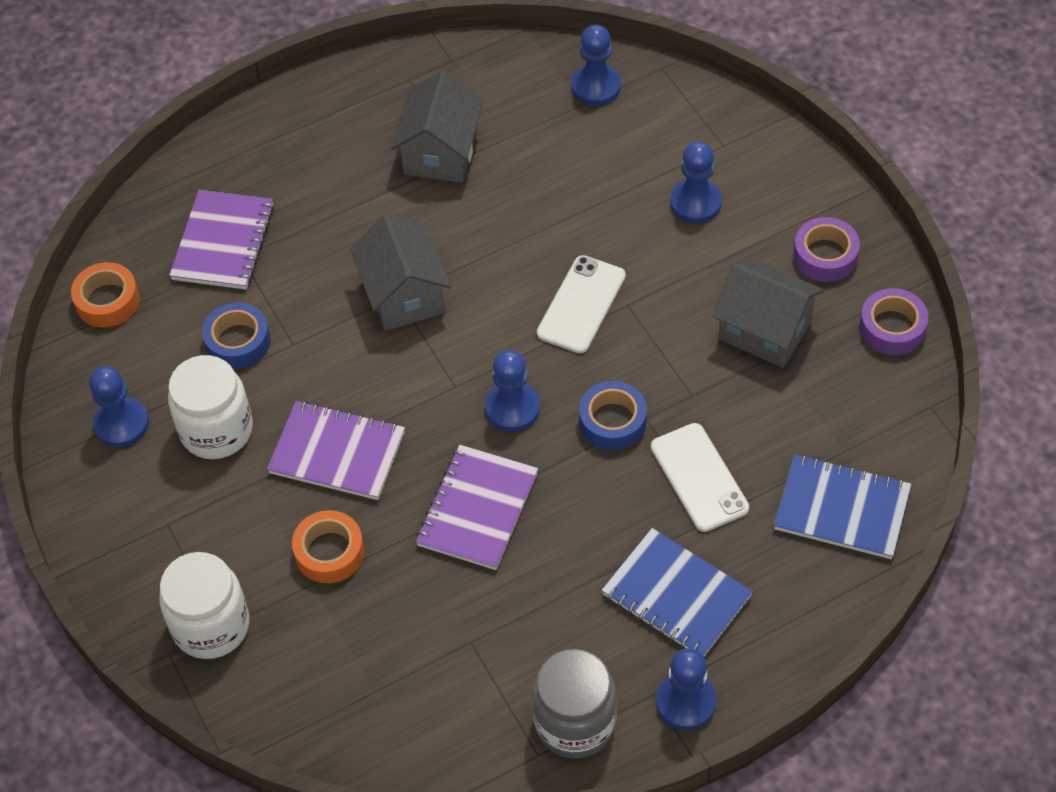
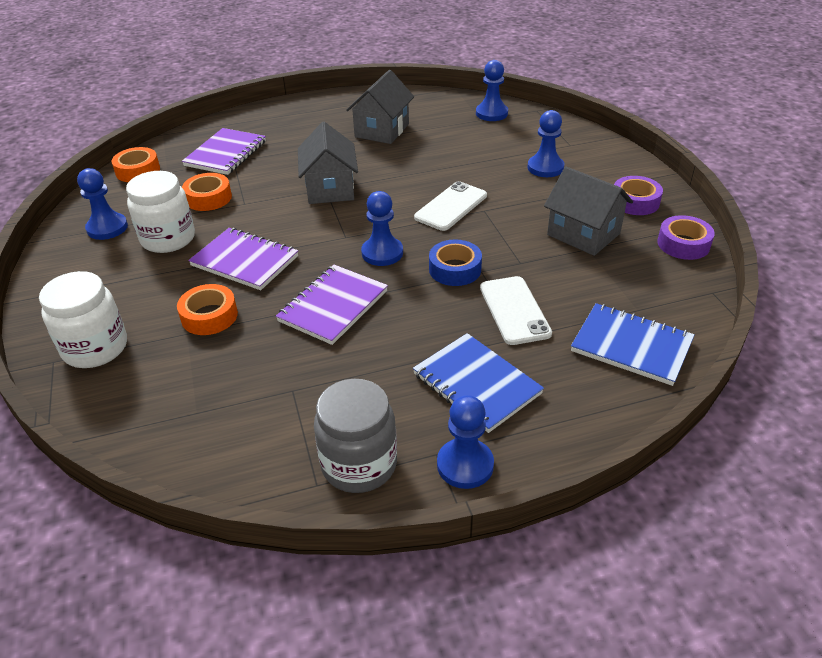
camera: 10 degrees right, 15 degrees down
blue tape [202,302,270,369] -> orange tape [182,173,232,211]

